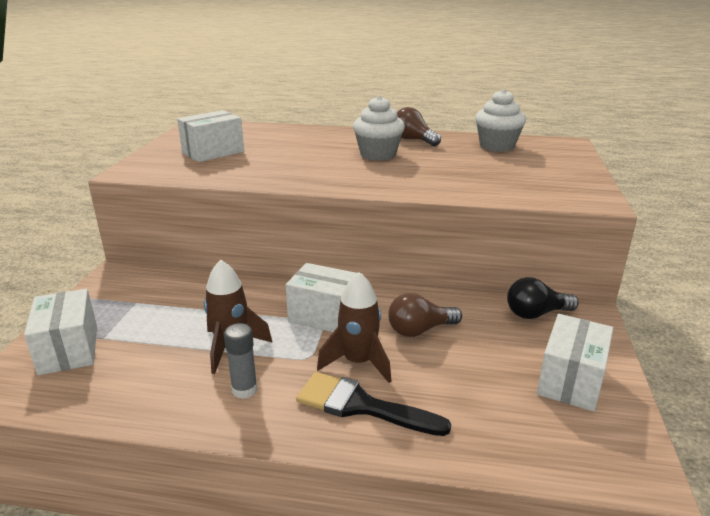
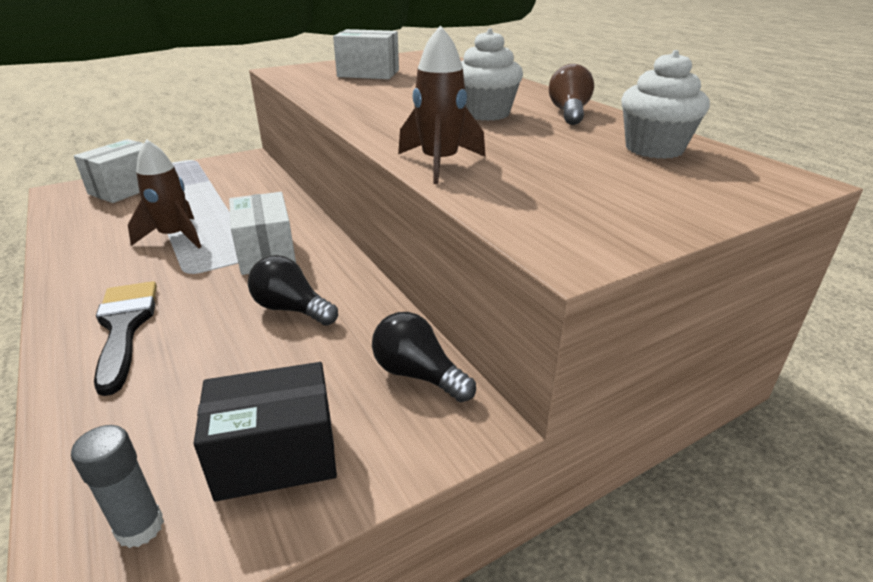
camera: 50 degrees right, 5 degrees up
grey glue stick [224,323,258,399] -> grey glue stick moved to [71,425,164,548]
brown rocket [317,272,391,383] -> brown rocket moved to [398,25,486,184]
brown light bulb [388,293,462,337] -> black light bulb [248,255,338,326]
white box [537,314,613,412] -> black box [194,362,337,502]

